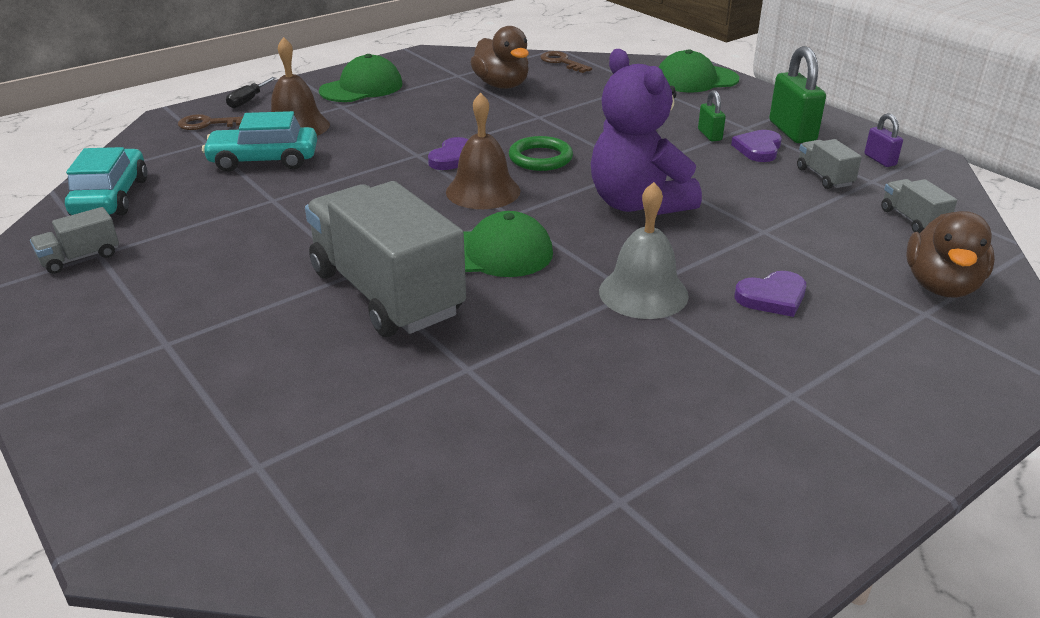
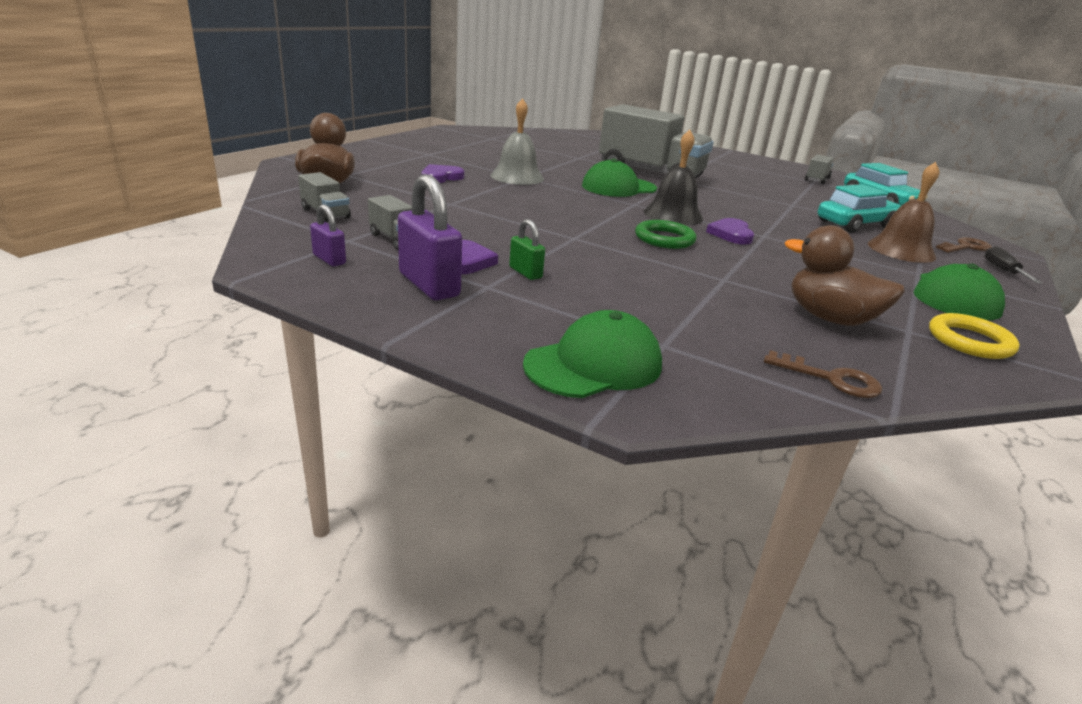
camera: 155 degrees right, 5 degrees down
brown bell [446,93,521,209] -> black bell [644,130,703,225]
purple teddy bear [591,49,702,215] -> none
green padlock [769,46,826,143] -> purple padlock [398,174,462,300]
none -> yellow ring [929,313,1020,359]

